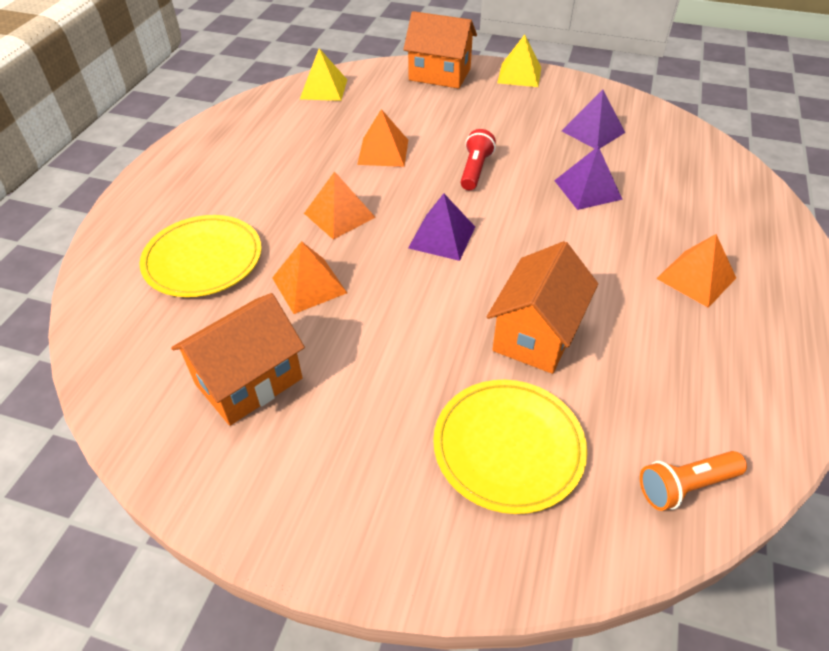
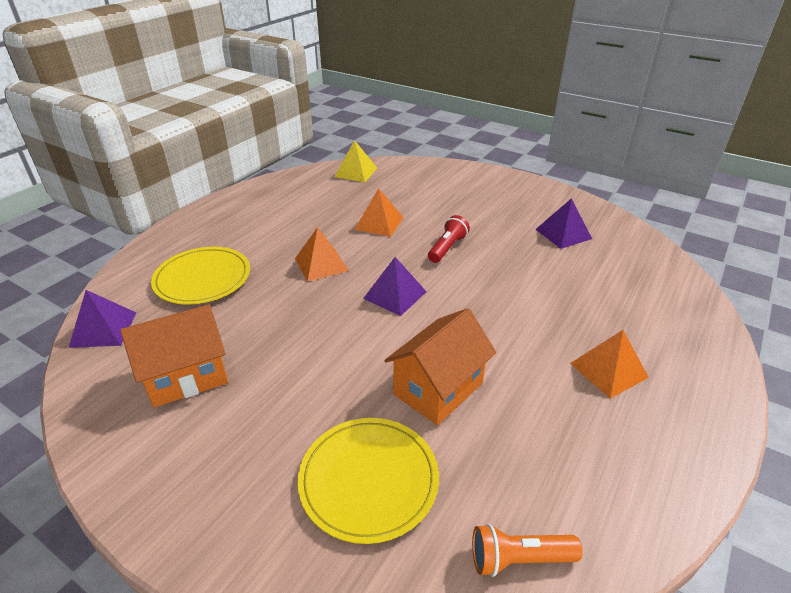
camera: 15 degrees right, 10 degrees down
orange pyramid [272,241,347,314] -> none
orange house [403,11,477,89] -> none
yellow pyramid [497,34,541,87] -> none
purple pyramid [554,146,623,210] -> purple pyramid moved to [69,290,136,348]

